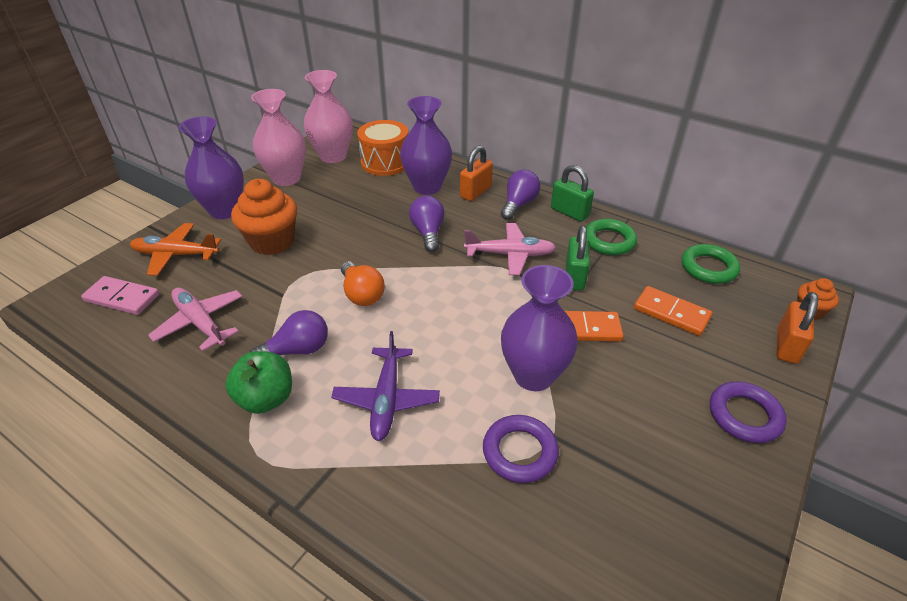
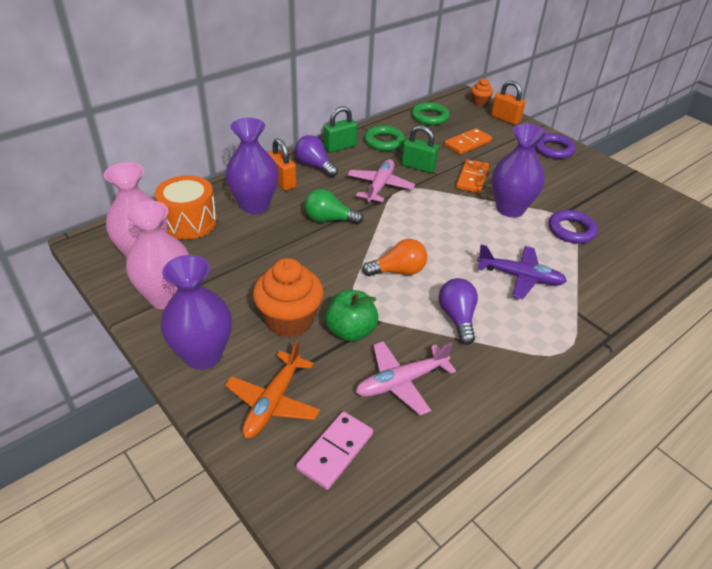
camera: 75 degrees left, 0 degrees up
green apple [225,351,292,414] -> green apple moved to [325,290,379,342]
purple light bulb [409,196,445,252] -> green light bulb [304,189,363,224]

